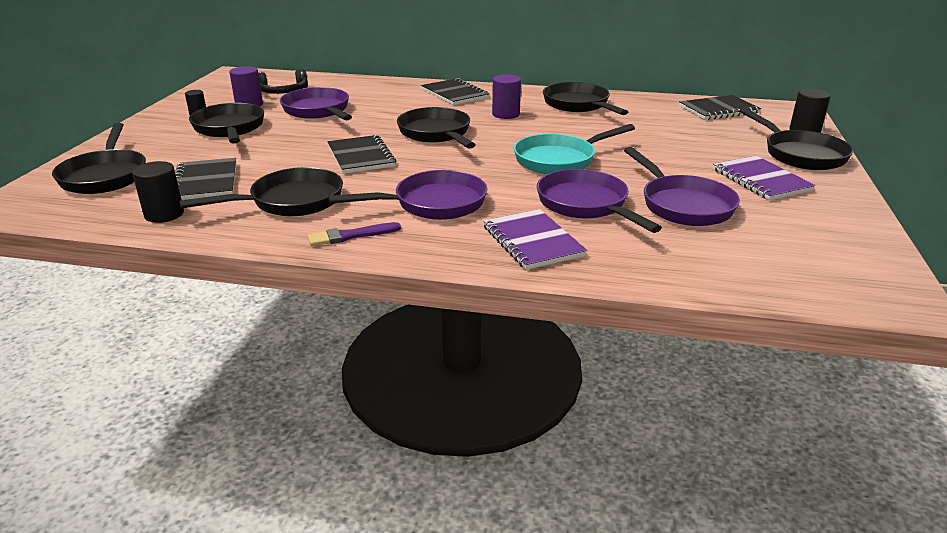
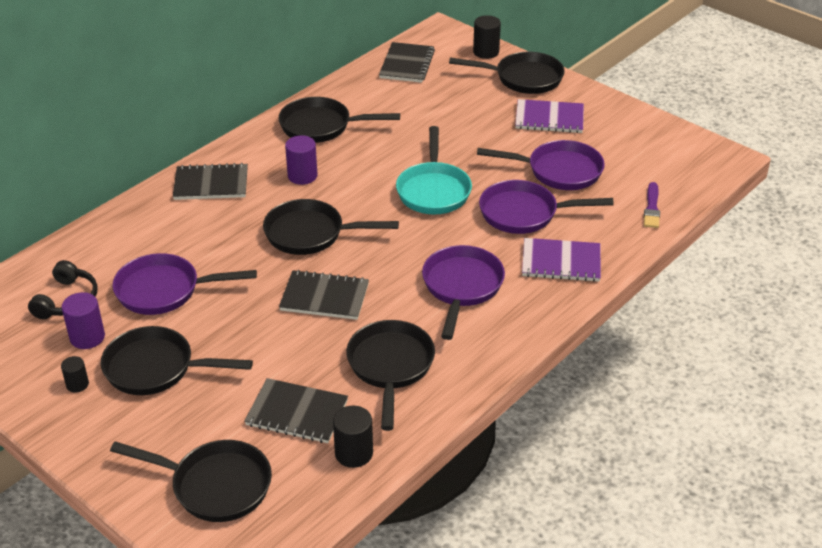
camera: 60 degrees left, 10 degrees up
purple brush [308,222,401,246] -> purple brush moved to [644,182,660,228]

